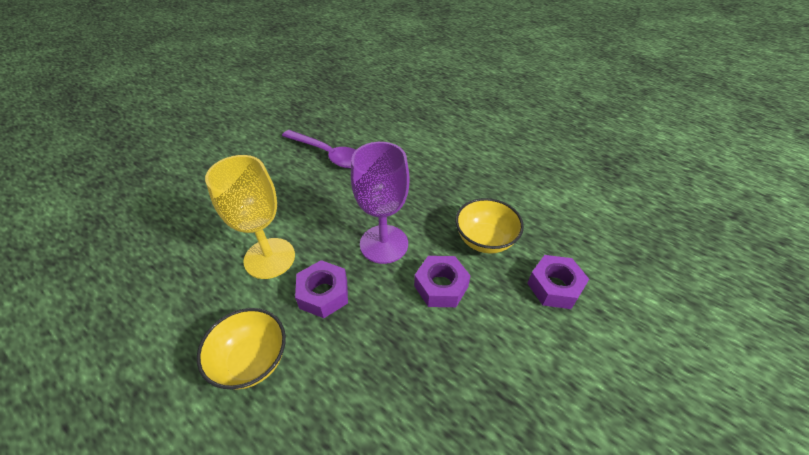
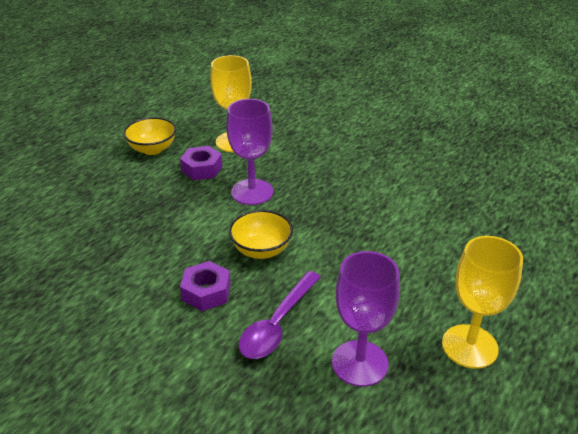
camera: 85 degrees right, 10 degrees down
purple spoon [282,130,356,168] -> purple spoon moved to [239,271,321,359]
purple nut [414,256,471,307] -> none
none -> purple goblet [332,251,400,387]
none -> yellow goblet [442,236,523,369]

